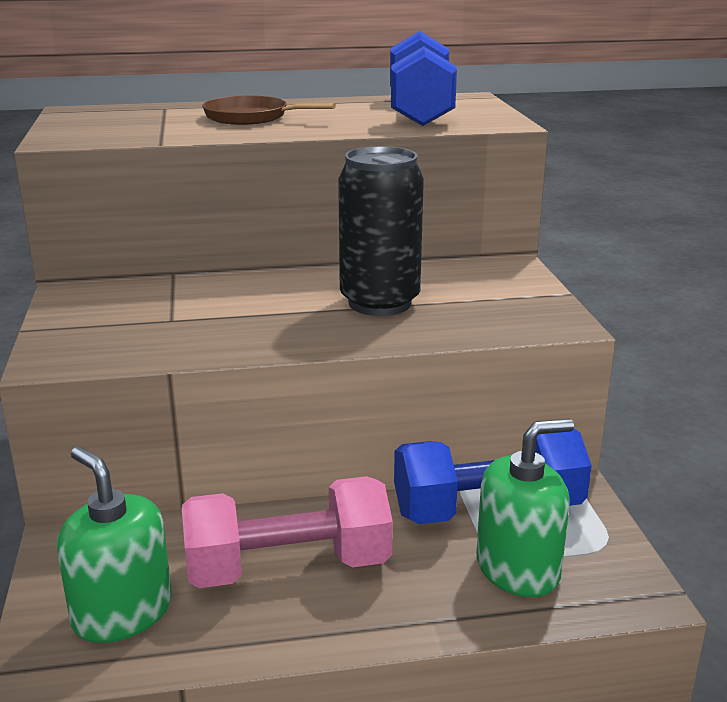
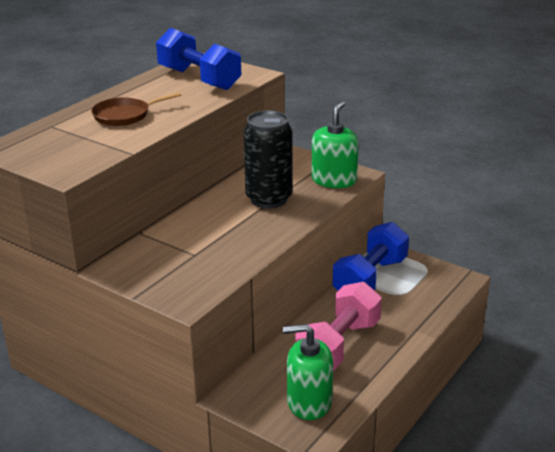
camera: 45 degrees left, 5 degrees up
green soap dispenser [476,419,574,597] -> green soap dispenser moved to [312,101,359,188]

